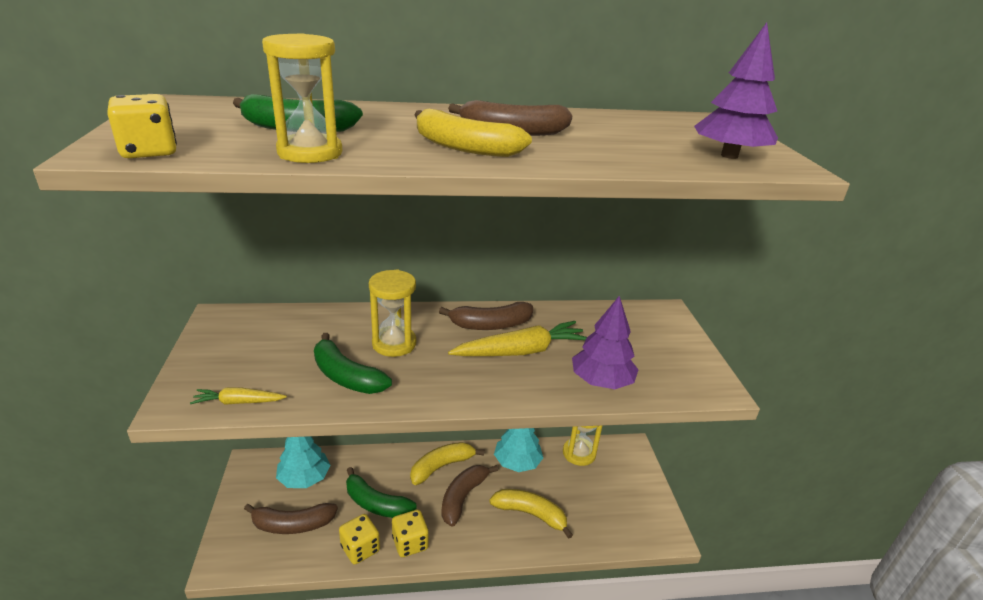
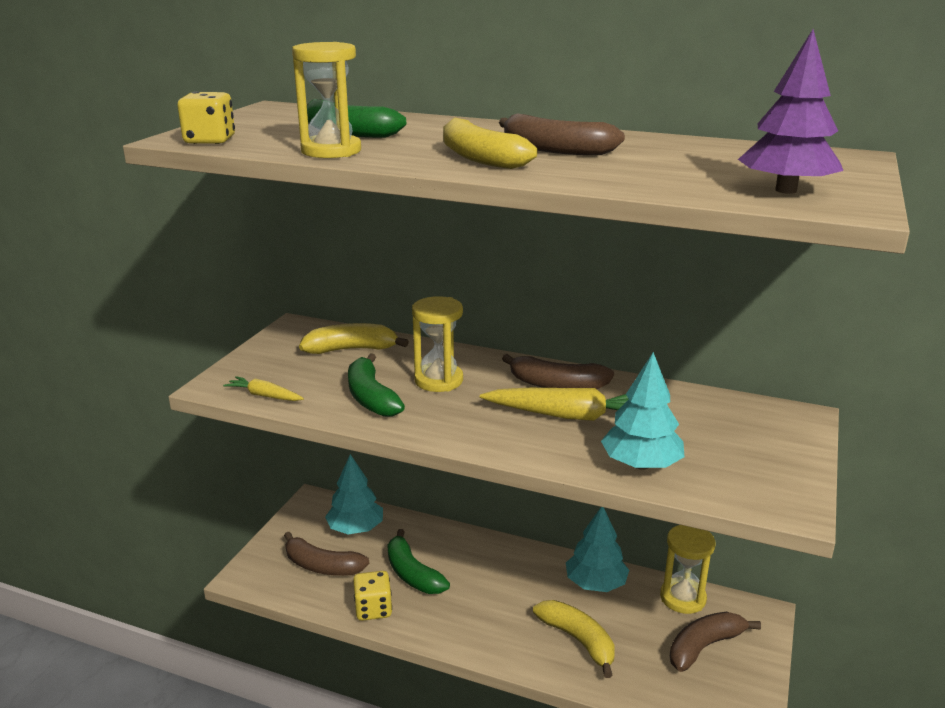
camera: 30 degrees right, 5 degrees down
yellow dice [392,510,429,557] -> none
yellow banana [410,442,484,485] -> yellow banana moved to [299,323,409,354]
brown banana [441,465,498,527] -> brown banana moved to [670,612,761,672]
purple tree [572,296,639,389] -> turquoise tree [601,352,685,470]

